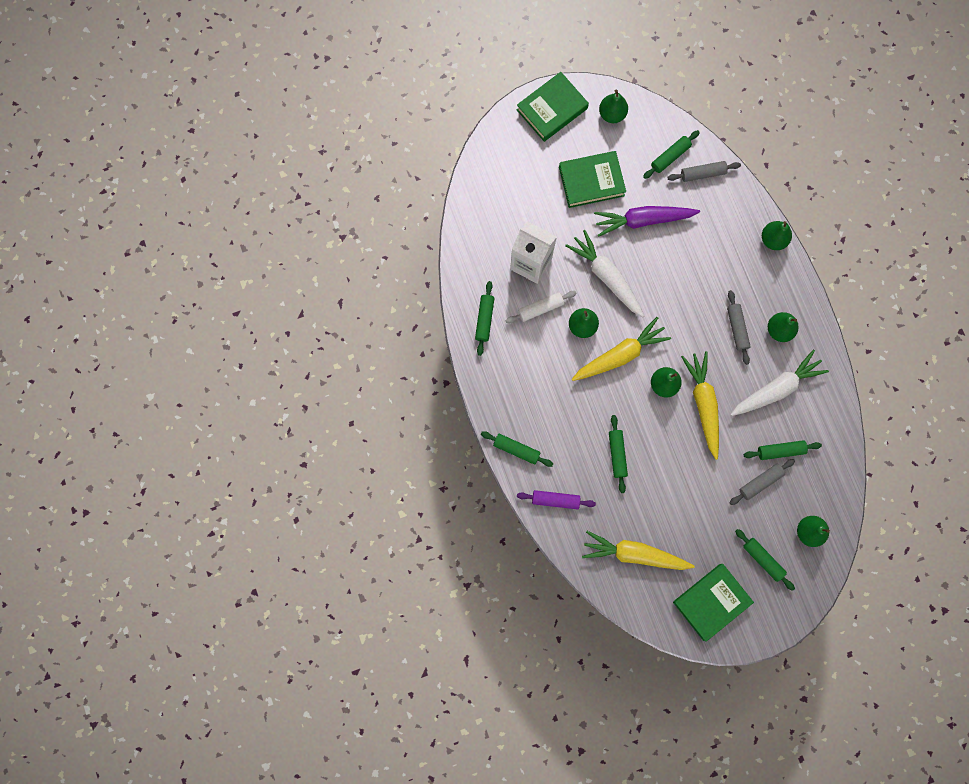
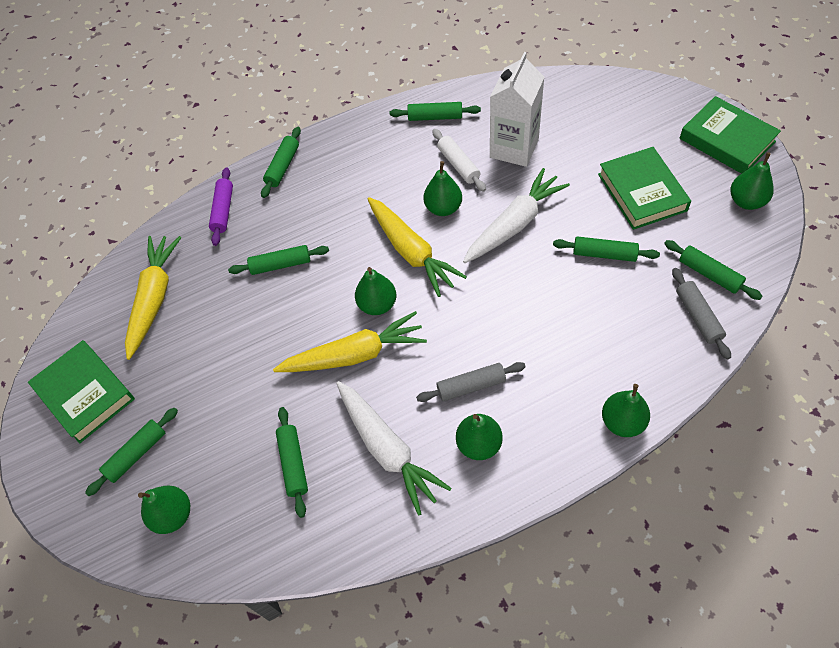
camera: 90 degrees right, 20 degrees down
purple carrot [594,206,700,237] -> green rolling pin [553,236,660,262]
grey rolling pin [729,459,795,505] -> none

